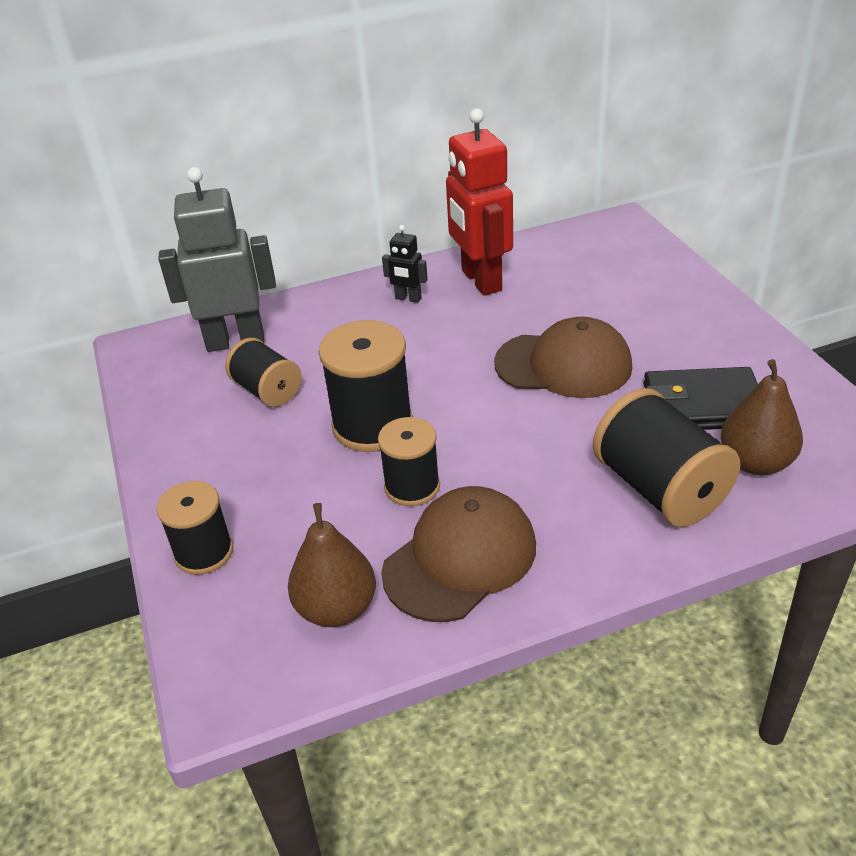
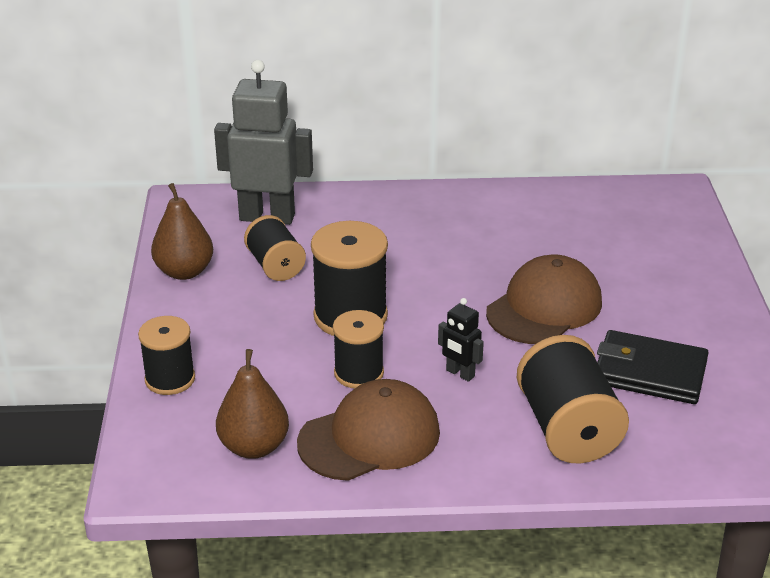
camera: 15 degrees right, 5 degrees down
black robot [382,225,428,303] -> black robot moved to [438,298,484,382]
red robot [446,108,513,296] -> none
brown cap [494,317,632,398] -> brown cap turned 75 degrees counterclockwise [486,254,602,344]
brown pear [721,359,803,475] -> brown pear moved to [151,183,213,280]

